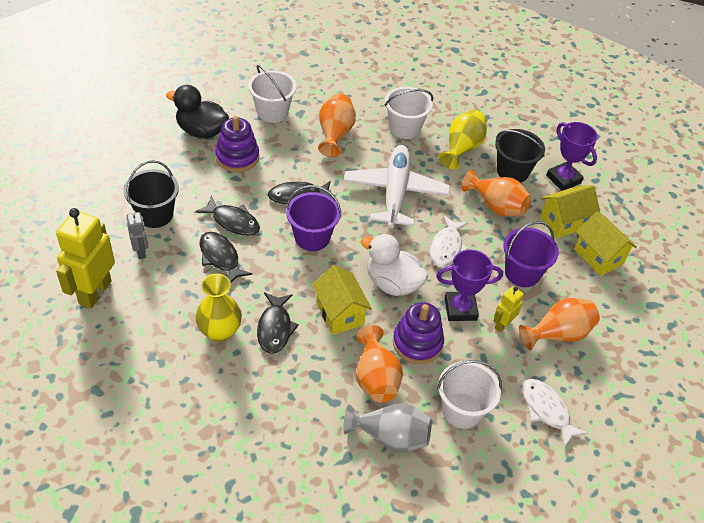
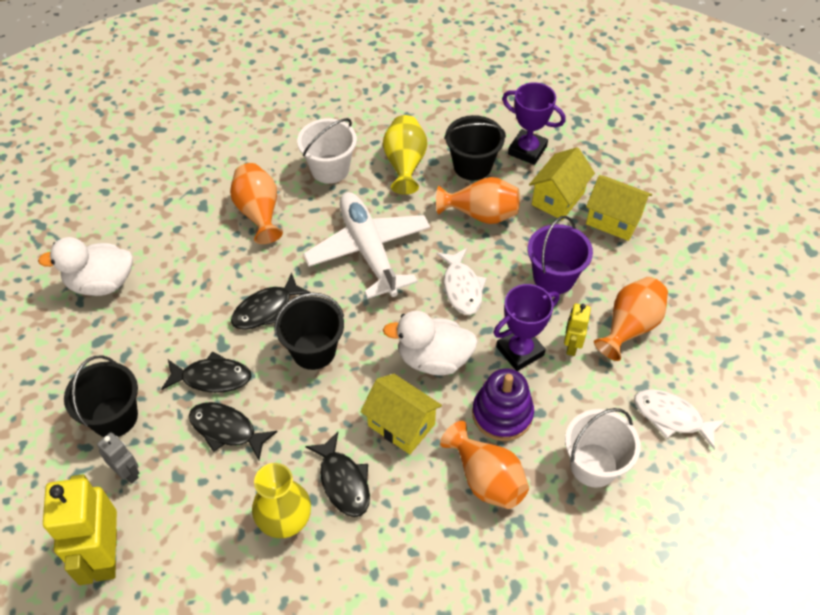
camera: 25 degrees left, 5 degrees up
black duck [166,85,229,139] -> white duck [38,237,133,296]
purple stacking toy [215,116,259,172] -> none
white bucket [248,65,297,123] -> none
purple bucket [286,185,341,251] -> black bucket [274,293,344,370]
grey vase [343,403,432,453] -> none

